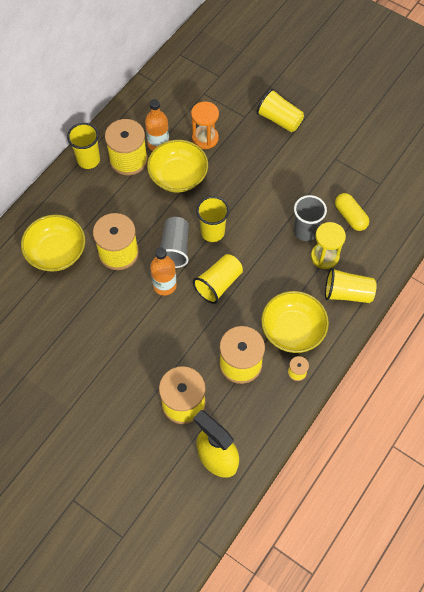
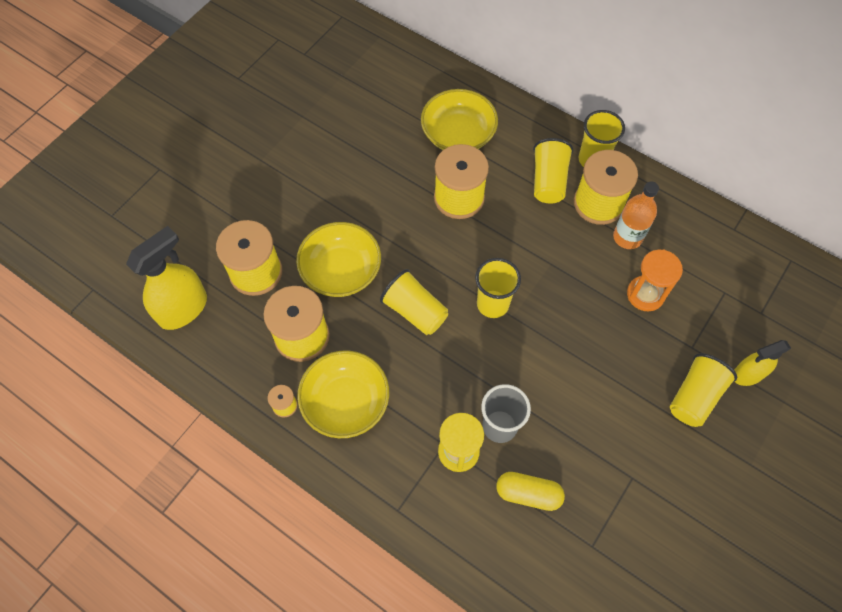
camera: 90 degrees right, 0 degrees up
yellow bowl [147,140,208,192] -> yellow bowl moved to [296,222,381,297]
orange bottle [150,247,177,296] -> none
grey cup [160,217,189,268] -> none
yellow cup [325,268,377,303] -> yellow cup moved to [533,138,573,203]
yellow capsule [335,193,369,231] -> yellow capsule turned 45 degrees clockwise [496,472,565,511]
none -> yellow spray bottle [734,340,791,386]

